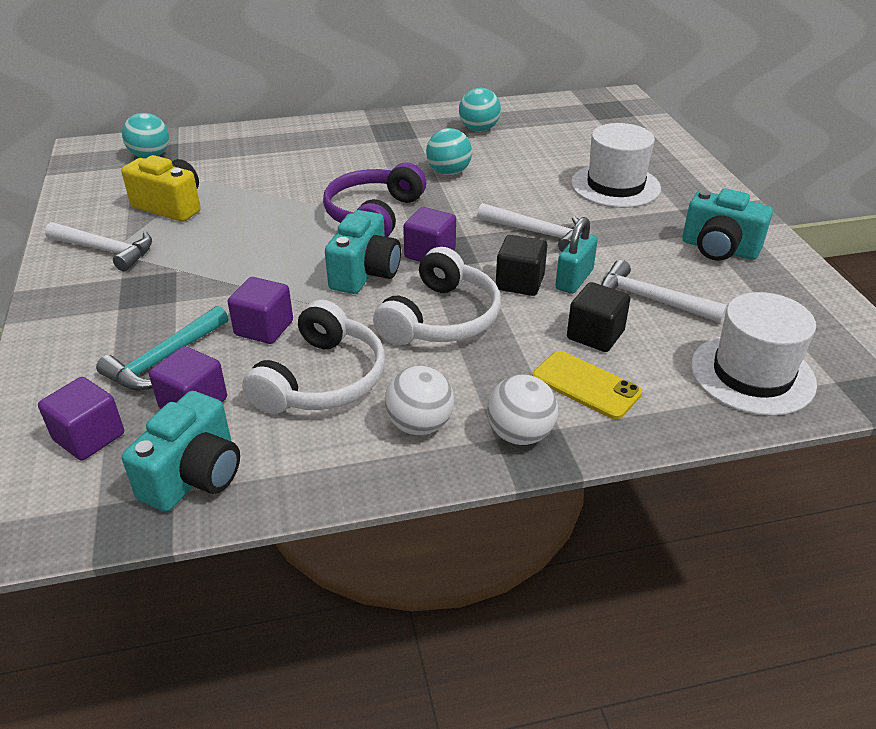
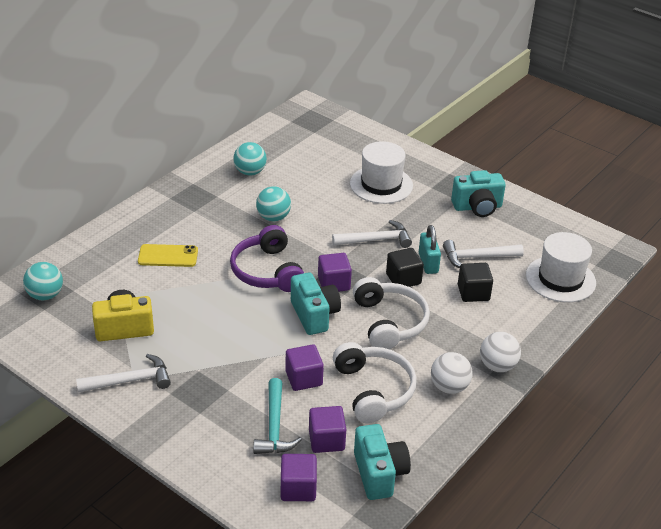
camera: 40 degrees left, 0 degrees up
yellow phone [532,351,642,419] -> yellow phone moved to [138,244,198,267]

